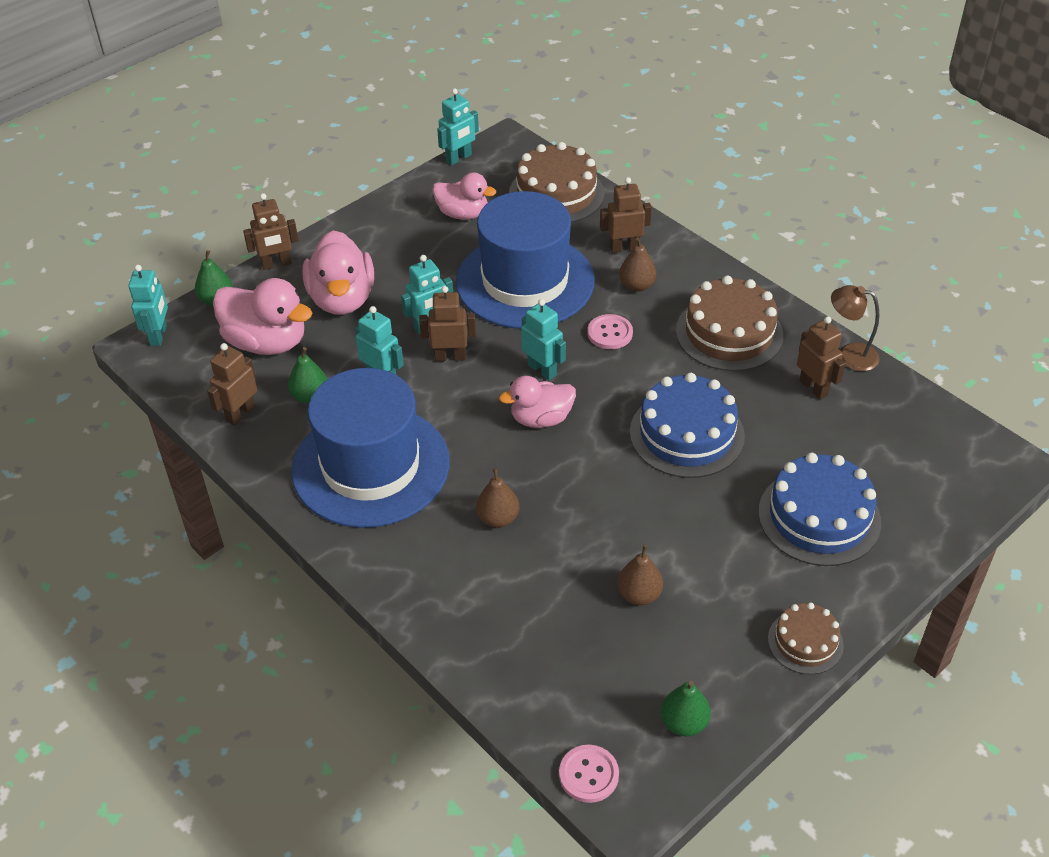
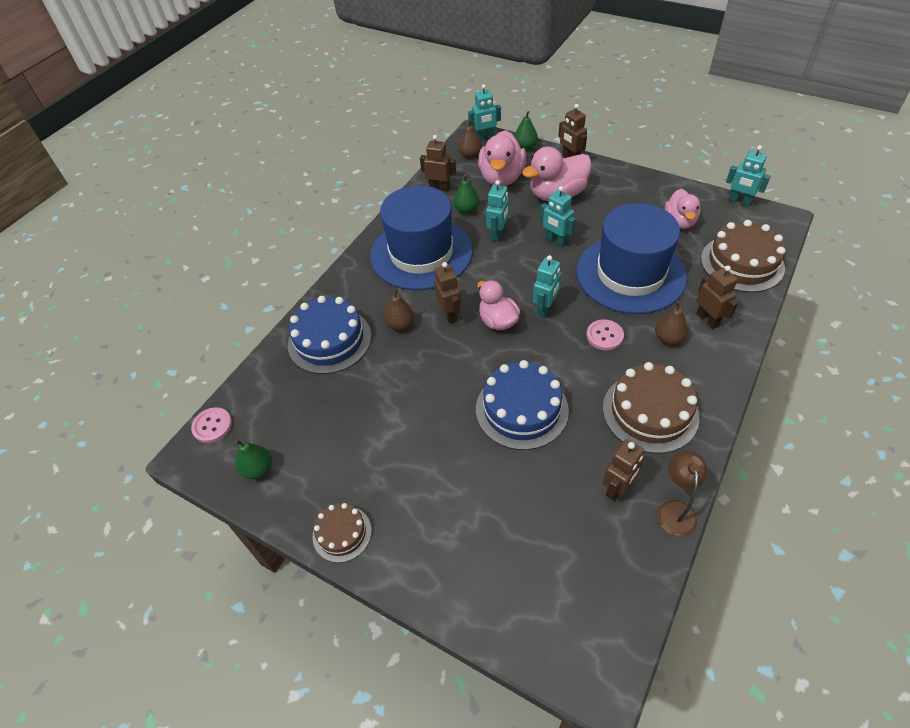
camera: 75 degrees right, 5 degrees up
brown robot [419,286,476,361] -> brown robot moved to [434,262,461,324]
brown pear [617,545,663,605] -> brown pear moved to [458,119,482,159]
blue cake [758,453,881,566] -> blue cake moved to [288,296,371,374]

